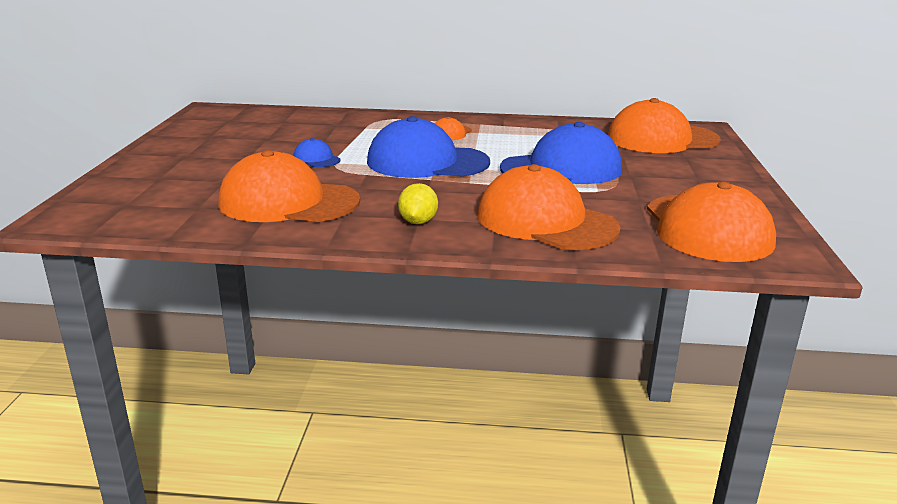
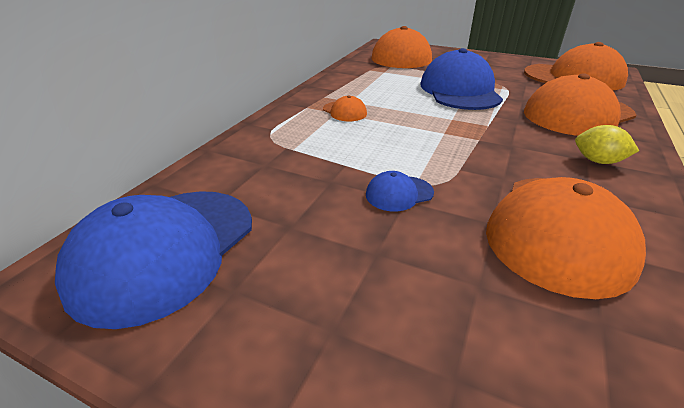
camera: 70 degrees left, 10 degrees up
blue cap [367,116,490,178] -> blue cap moved to [55,191,252,329]

